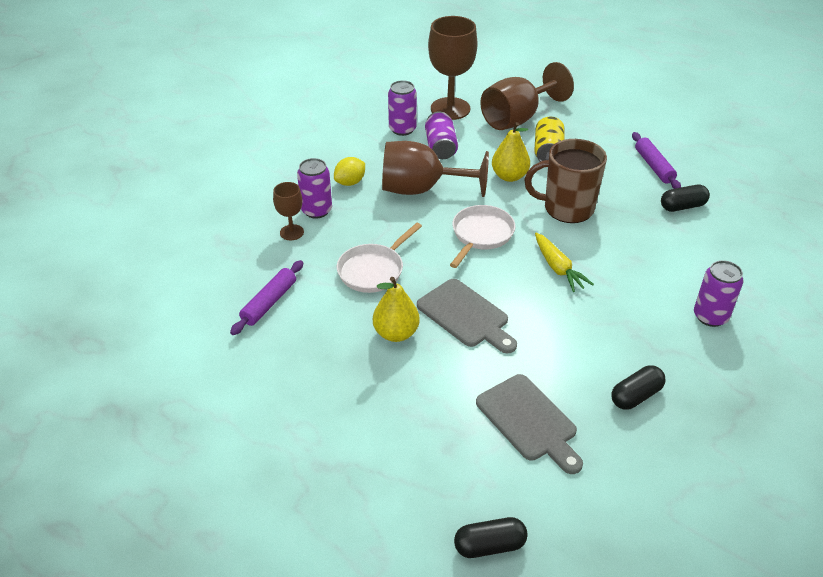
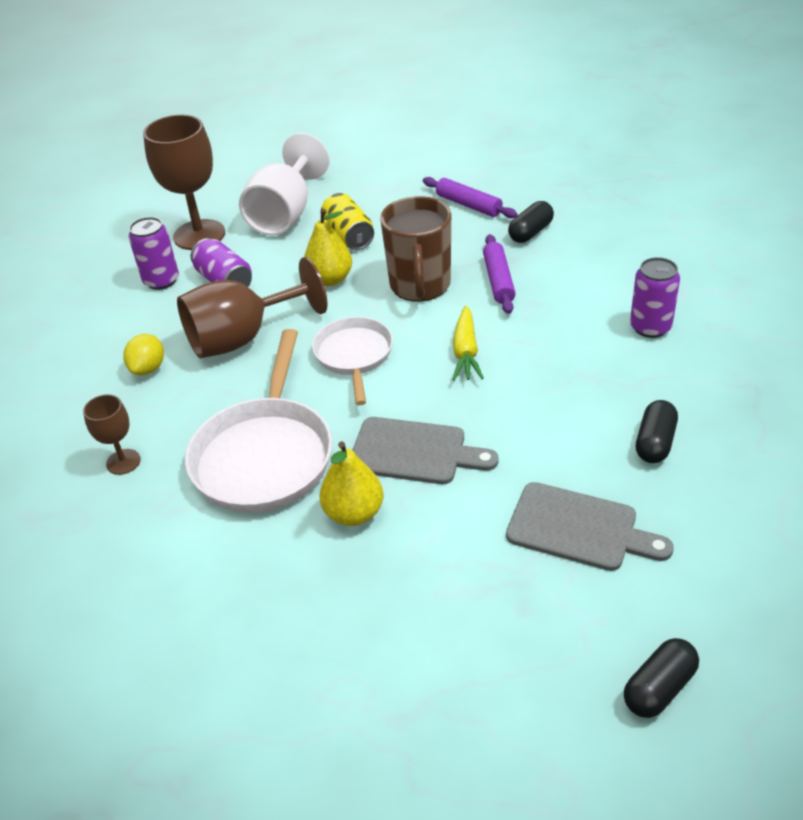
camera: 30 degrees left, 0 degrees up
purple rolling pin [230,260,303,335] -> purple rolling pin moved to [483,234,516,314]
purple can [297,158,332,219] -> none
white pan [337,223,422,293] -> white pan [185,329,332,513], size x1.61
brown goblet [480,62,574,130] -> white goblet [239,133,330,236]
brown mug [524,139,607,223] -> brown mug turned 60 degrees counterclockwise [380,196,451,302]
yellow carrot [535,233,594,292] -> yellow carrot turned 60 degrees clockwise [452,306,484,381]

